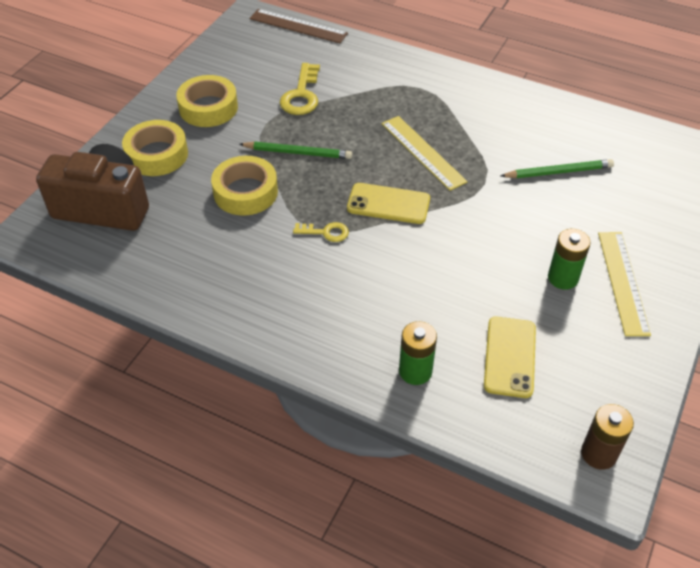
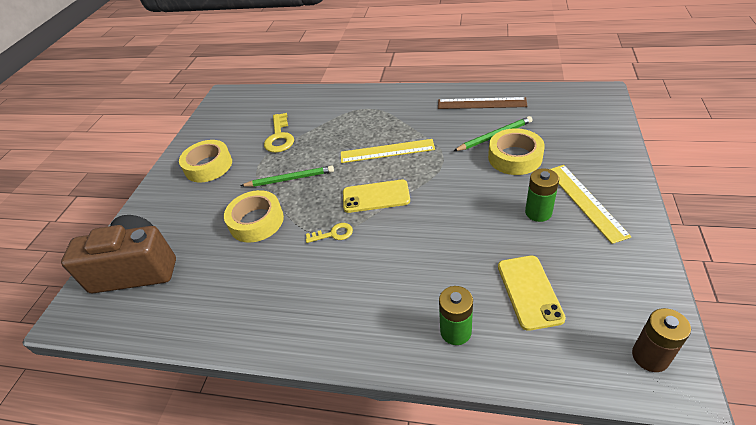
camera: 10 degrees left, 5 degrees down
yellow tape [122,120,188,176] -> yellow tape moved to [488,128,545,175]
brown ruler [250,9,348,43] -> brown ruler moved to [438,97,528,109]
yellow ruler [382,116,468,191] -> yellow ruler turned 45 degrees counterclockwise [341,139,435,163]

